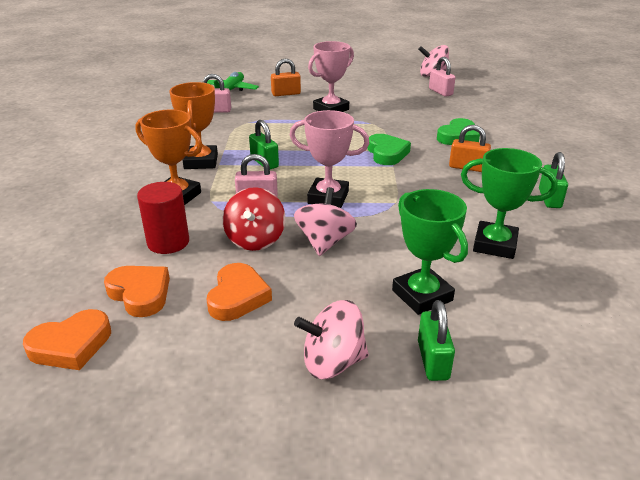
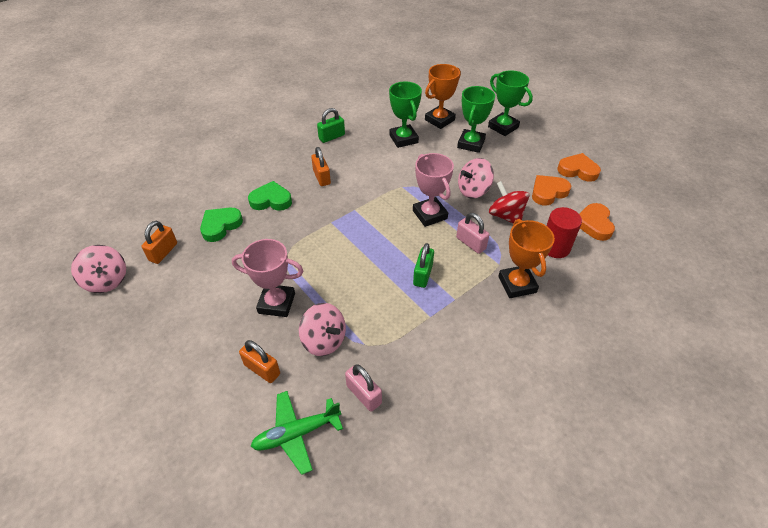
camera: 130 degrees left, 15 degrees up
orange heart [23,309,111,370] -> orange heart moved to [557,153,601,182]
orange trophy [169,82,218,169] -> orange trophy moved to [425,64,461,129]
red spinning top [223,187,285,251] -> red spinning top turned 90 degrees counterclockwise [489,181,529,224]
pink spinning top [294,300,369,379] -> pink spinning top moved to [299,303,346,356]
green heart [368,134,411,165] -> green heart moved to [200,208,243,242]
green padlock [418,300,455,381] -> green trophy [488,70,533,136]
pink padlock [429,57,456,97] -> orange padlock [142,221,177,264]

